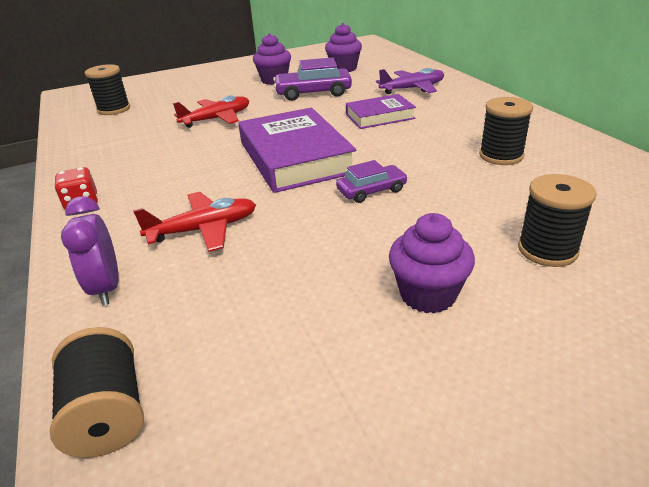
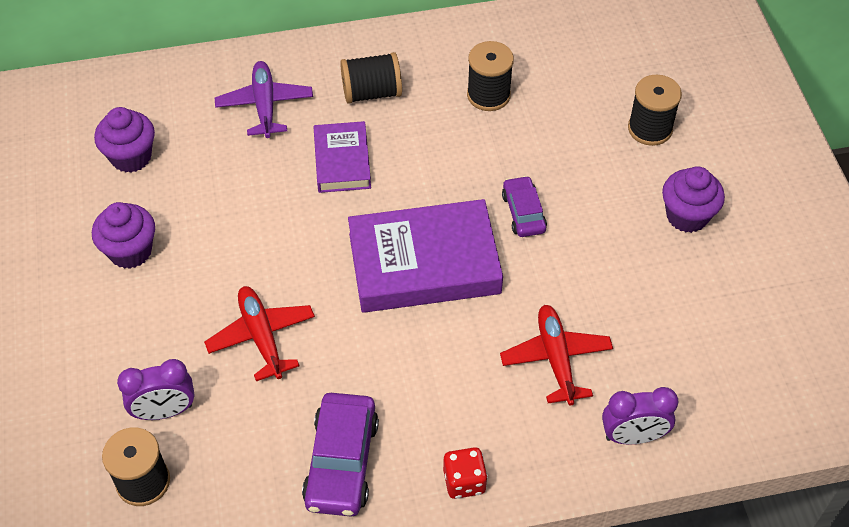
camera: 80 degrees left, 20 degrees up
black spool [50,327,144,458] -> black spool moved to [340,52,402,104]
purple car [273,57,352,101] -> purple car moved to [302,393,379,516]
none -> purple clock [117,359,195,420]

